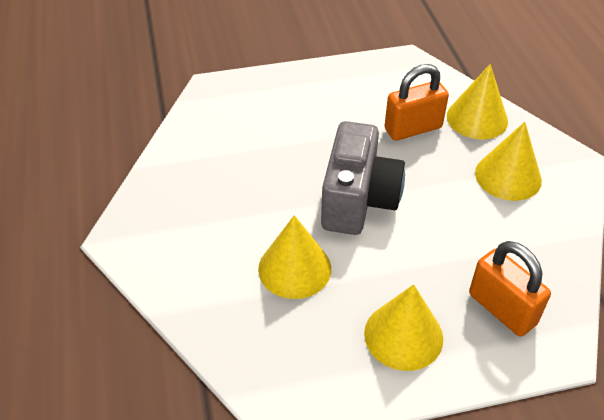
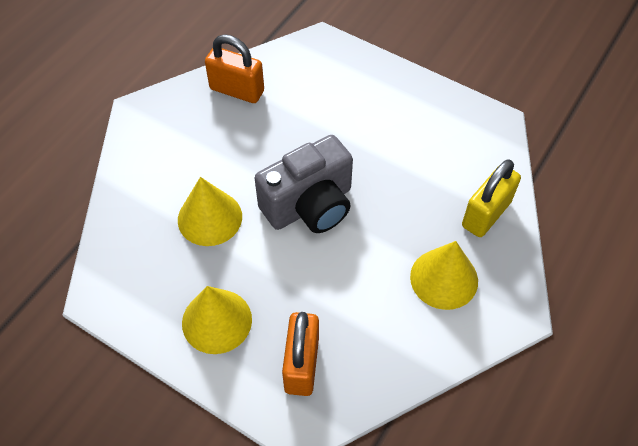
camera: 45 degrees right, 10 degrees up
orange padlock [385,64,449,141] -> orange padlock moved to [205,34,264,103]
yellow cone [447,64,508,140] -> yellow padlock [462,159,521,237]

